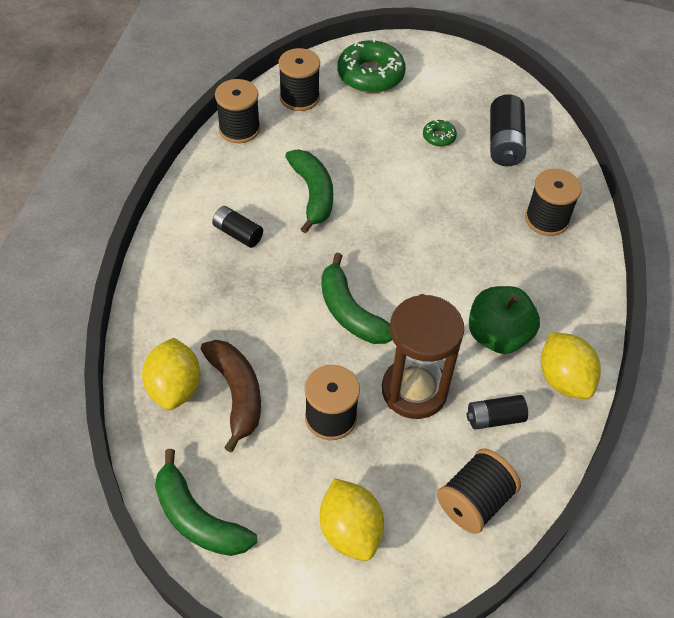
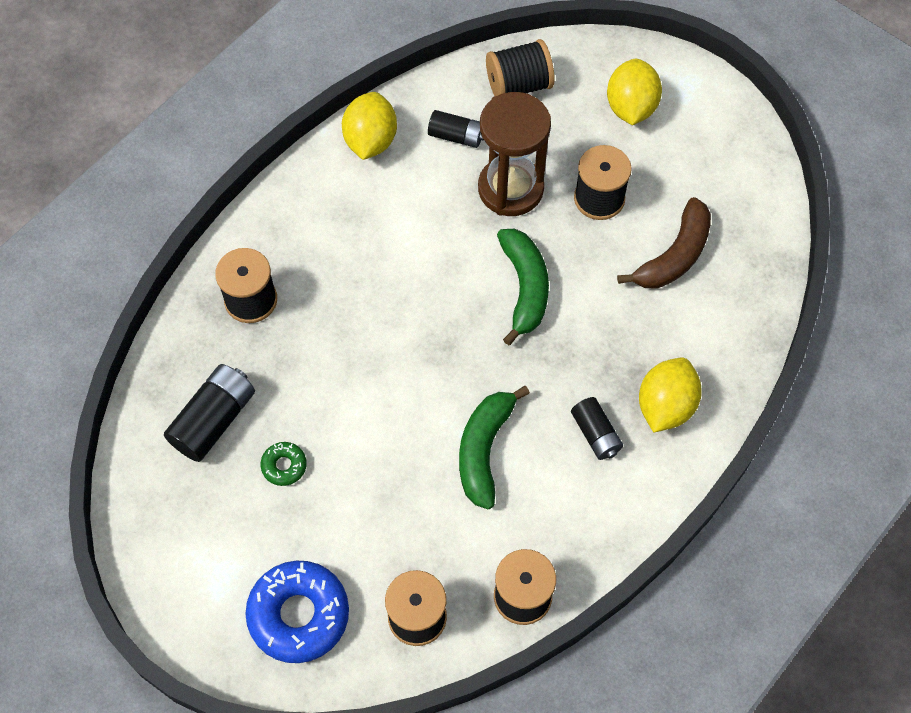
camera: 150 degrees left, 10 degrees up
yellow lemon [142,338,200,410] -> yellow lemon moved to [639,357,702,433]
green banana [155,449,257,556] -> none
brown banana [201,340,261,452] -> brown banana turned 150 degrees counterclockwise [617,197,711,289]
green donut [337,38,406,93] -> blue donut [245,561,349,663]
green apple [469,286,540,354] -> none

